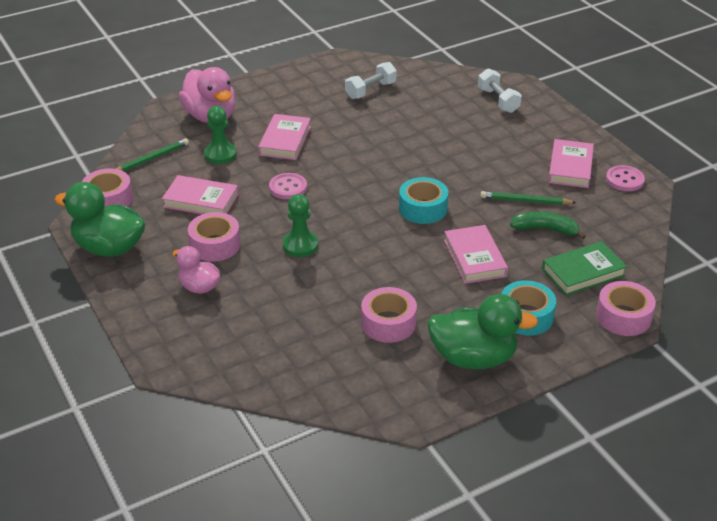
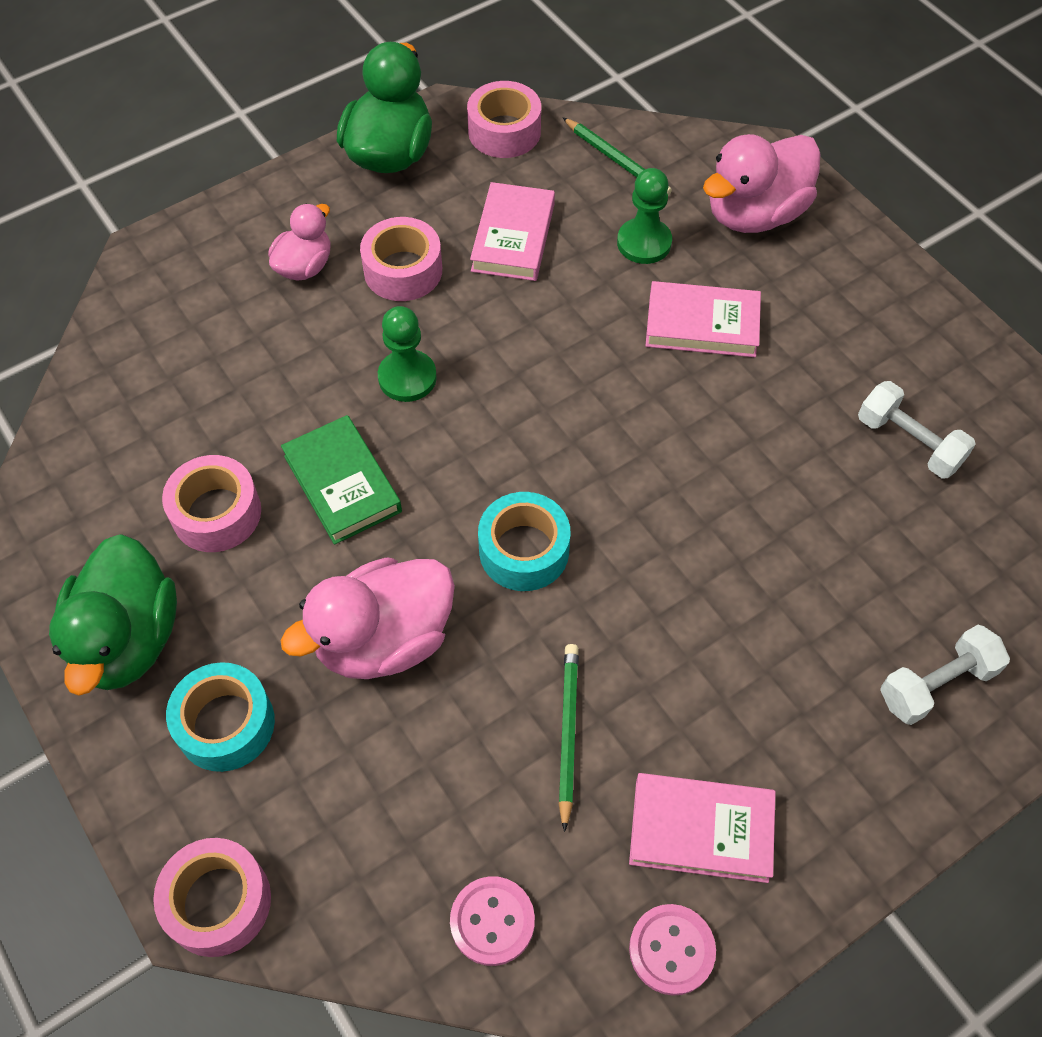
camera: 85 degrees right, 20 degrees up
pink button [269,173,307,199] -> pink button moved to [450,876,535,966]
pink book [444,225,508,284] -> pink duck [281,557,455,679]
green banana [510,212,586,240] -> none
green book [542,241,627,296] -> green book moved to [281,415,402,545]

